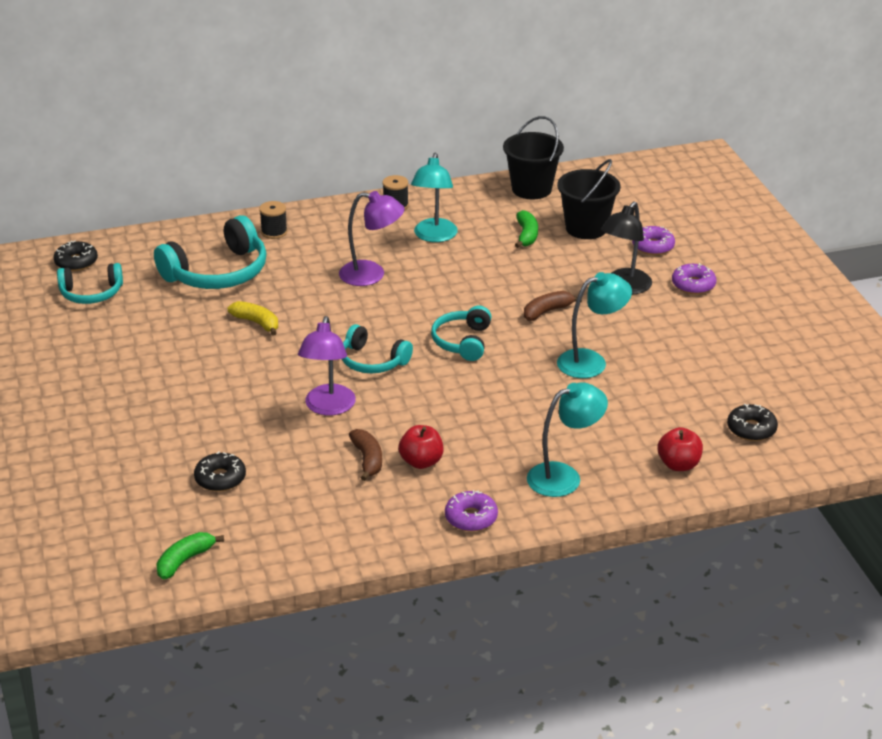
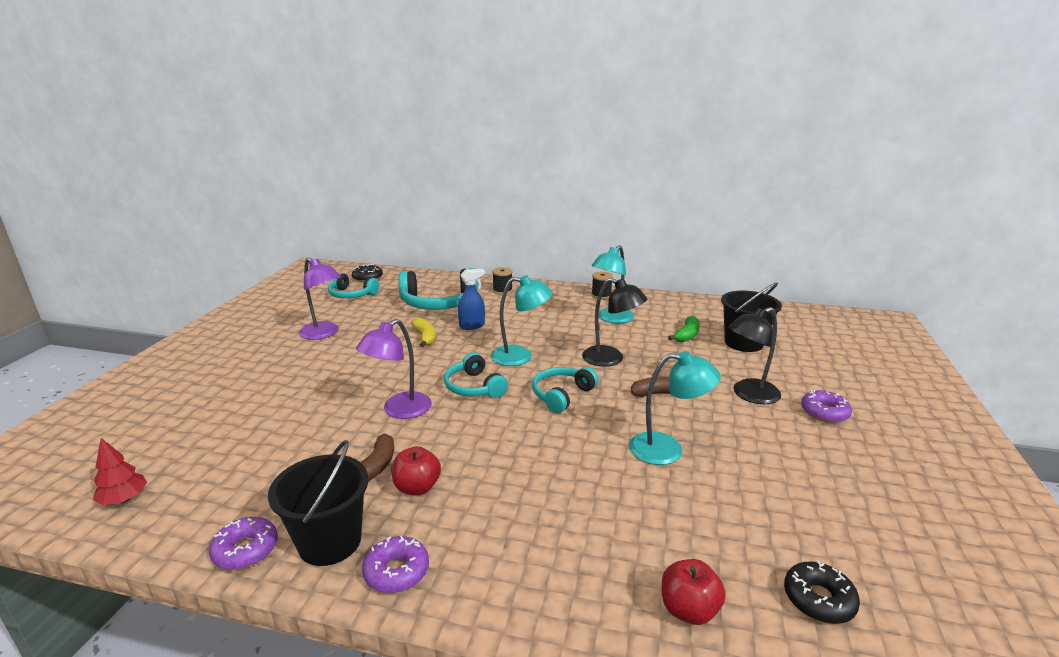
camera: 30 degrees right, 10 degrees down
green banana [156,532,224,579] -> red tree [93,438,147,505]
black donut [194,452,246,492] -> none
purple lamp [339,191,405,286] -> purple lamp moved to [299,258,341,340]
black bucket [503,116,564,199] -> black bucket moved to [268,440,368,566]
turquoise lamp [527,382,608,497] -> turquoise lamp moved to [491,275,553,366]
purple donut [632,226,675,255] -> purple donut moved to [209,517,278,570]
none -> blue spray bottle [458,269,485,330]
none -> black lamp [582,278,647,367]

